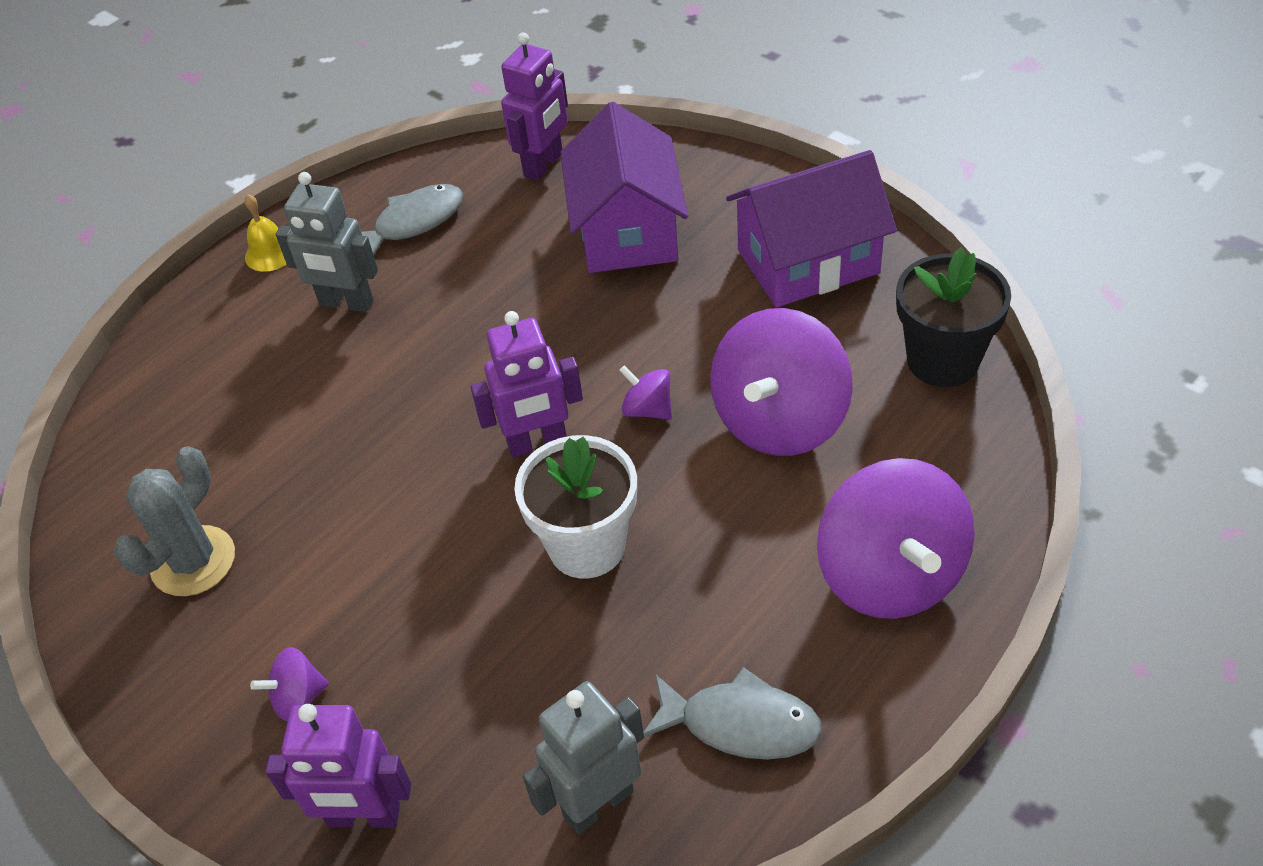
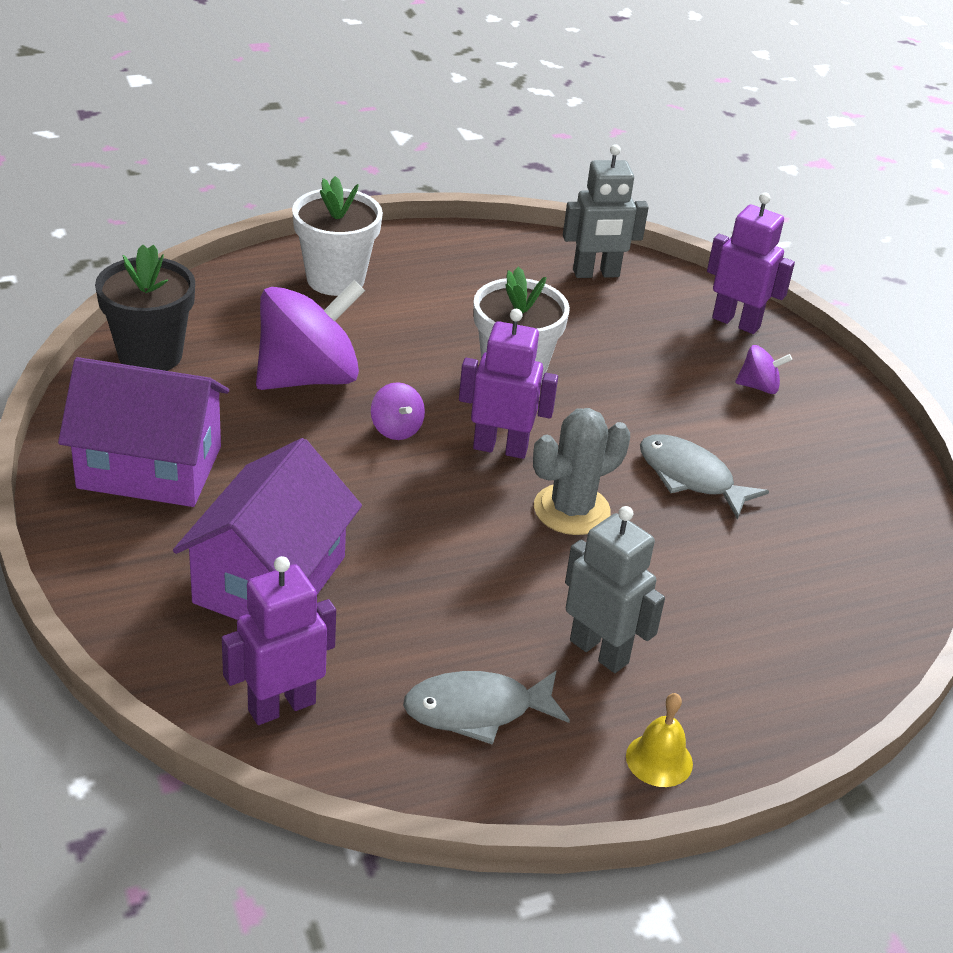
camera: 160 degrees left, 10 degrees down
grey cactus [113,446,235,596] -> grey cactus moved to [533,408,630,535]
grey fish [643,667,822,760] -> grey fish moved to [640,434,769,520]
purple spinning top [817,458,975,619] -> white flower pot [292,176,383,296]

